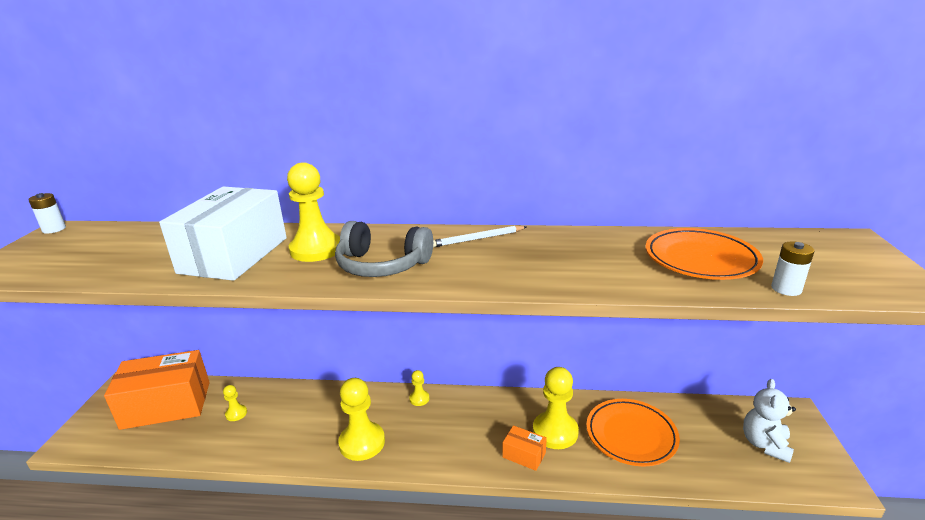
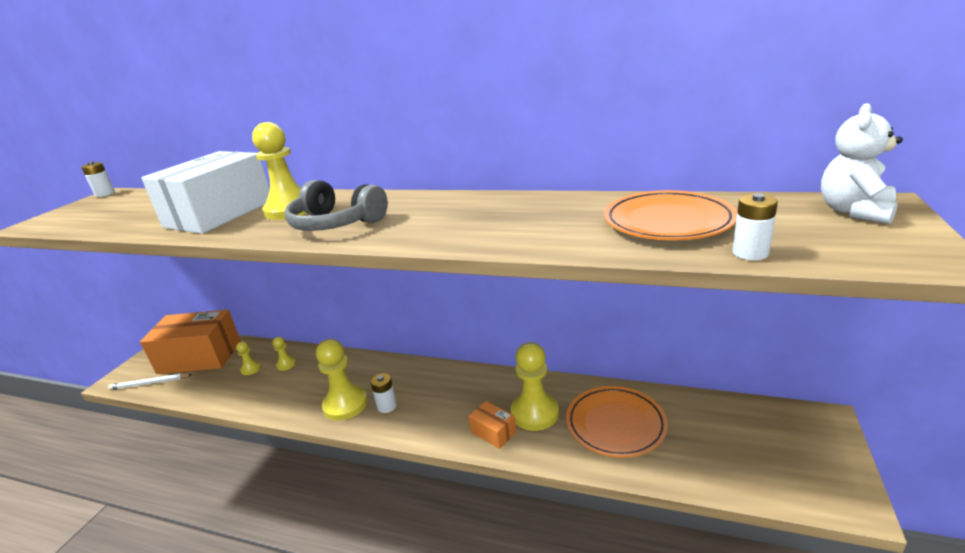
camera: 15 degrees right, 0 degrees up
yellow pawn [409,370,429,406] -> yellow pawn moved to [273,337,296,371]
white pencil [433,226,526,247] -> white pencil moved to [108,374,192,390]
white teddy bear [743,379,796,463] -> white teddy bear moved to [821,103,903,224]
none -> white battery [370,373,397,413]

